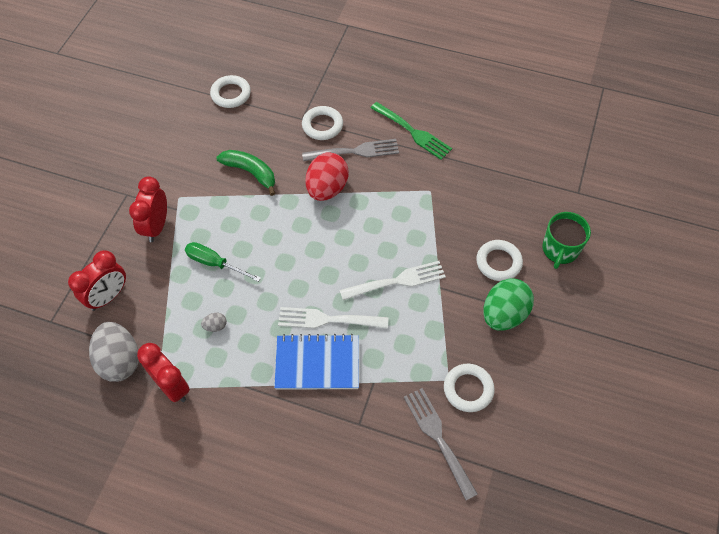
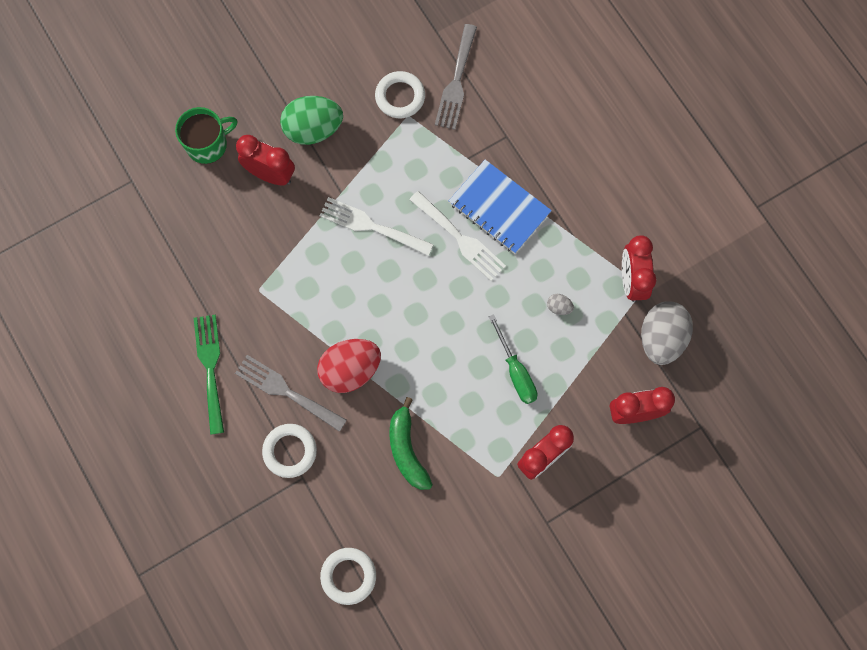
camera: 140 degrees left, 15 degrees up
white ring [476,240,523,281] -> red clock [236,135,295,186]

